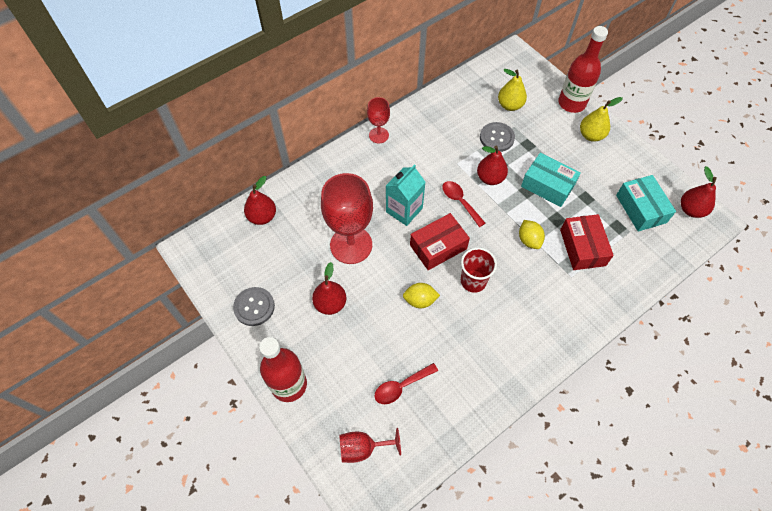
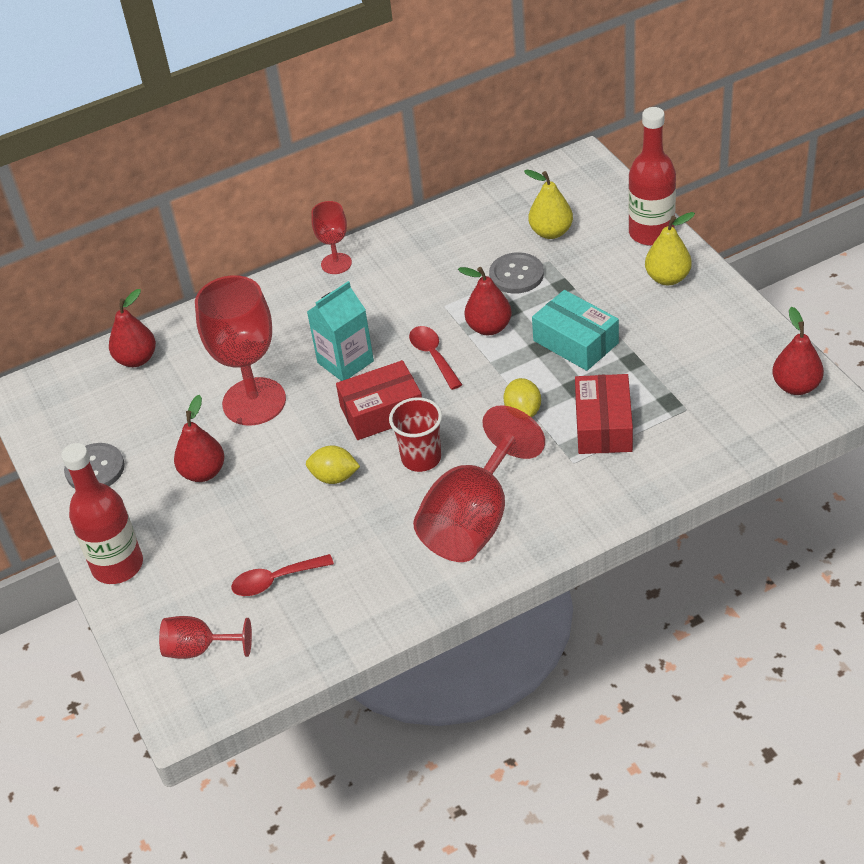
camera: 15 degrees right, 15 degrees down
turquoise box [616,175,676,232] -> none
none -> red goblet [413,405,545,562]

